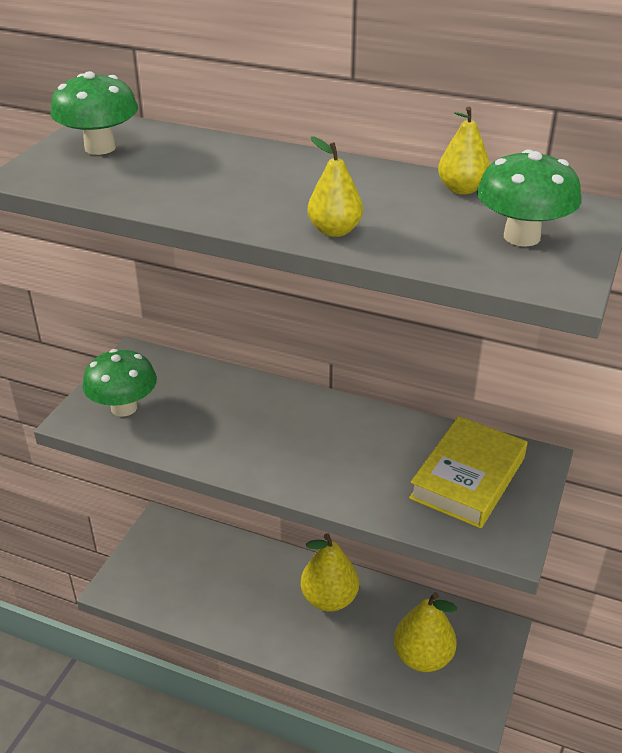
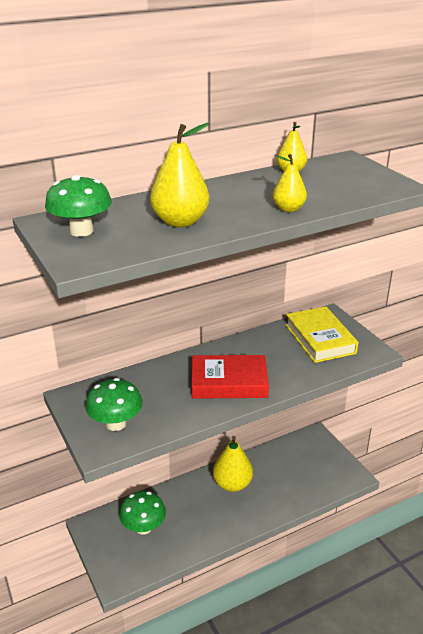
camera: 50 degrees left, 5 degrees down
yellow pear [394,592,457,672] -> yellow pear moved to [150,123,210,227]
green mushroom [477,150,581,246] -> green mushroom moved to [119,491,166,535]
none -> red book [192,355,269,399]

